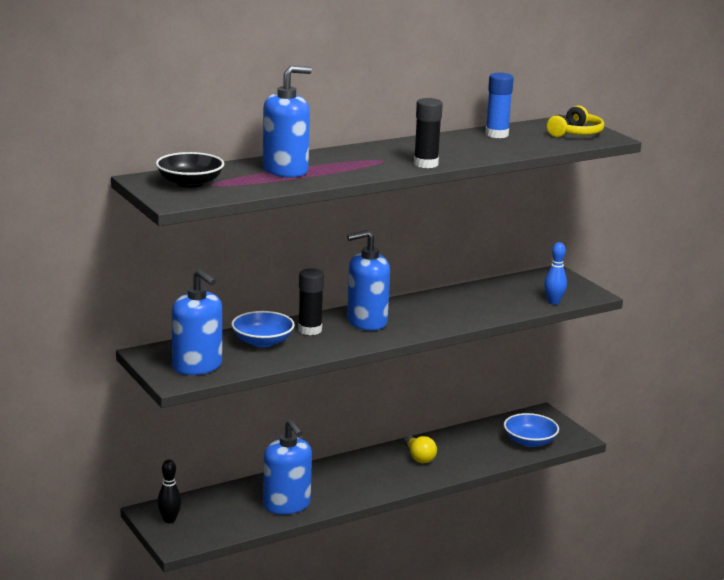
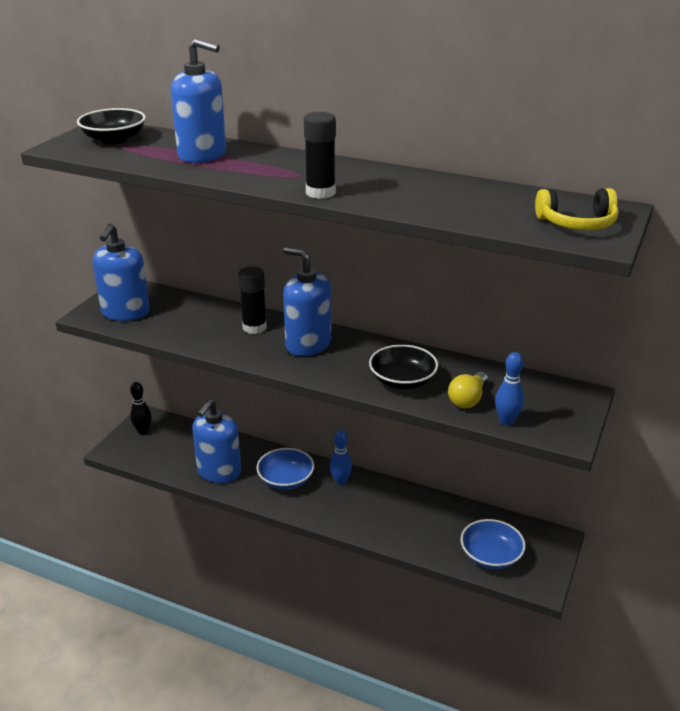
camera: 55 degrees right, 10 degrees up
blue bowl [231,311,295,347] -> blue bowl moved to [256,448,314,490]
yellow light bulb [404,435,437,463] -> yellow light bulb moved to [448,372,488,408]
blue glue stick [485,73,514,138] -> none
none -> blue bowling pin [330,430,352,485]
none -> black bowl [369,345,438,389]

